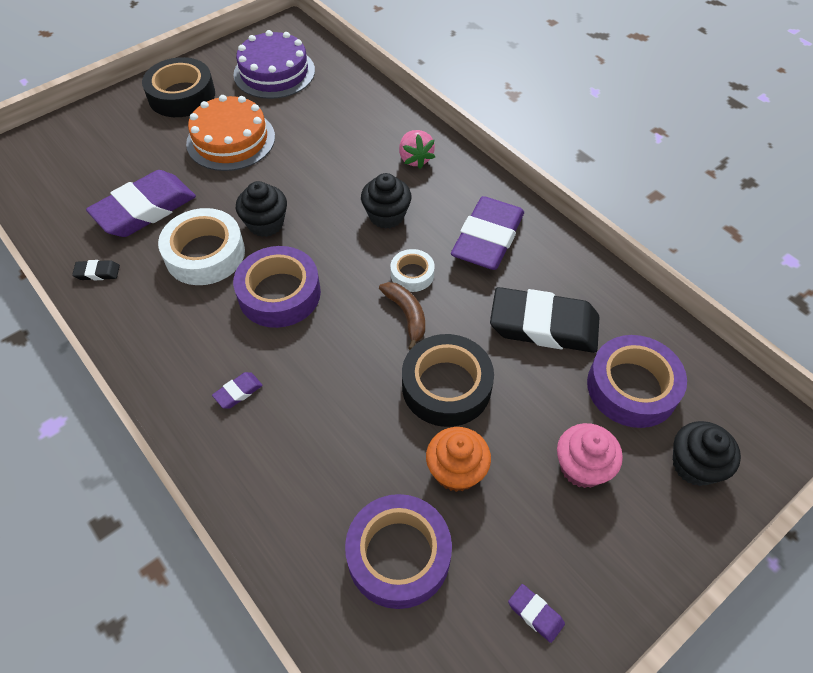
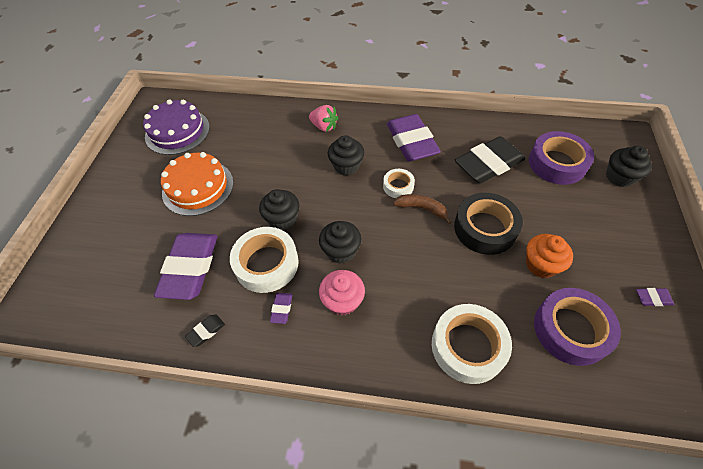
camera: 40 degrees left, 0 degrees up
black tape [142,57,215,117] -> none
purple eraser [212,372,263,409] -> purple eraser moved to [270,293,292,324]
purple tape [233,246,321,328] -> black cupcake [319,221,361,263]
pink cupcake [557,423,623,488] -> pink cupcake moved to [319,270,365,316]
none -> white tape [432,304,512,384]

